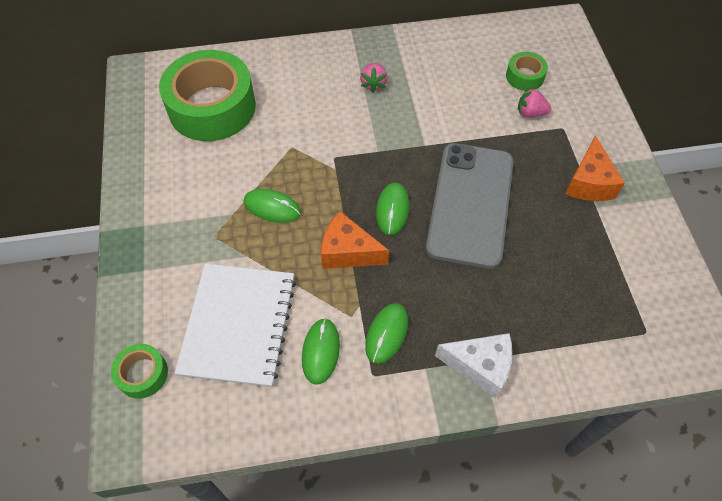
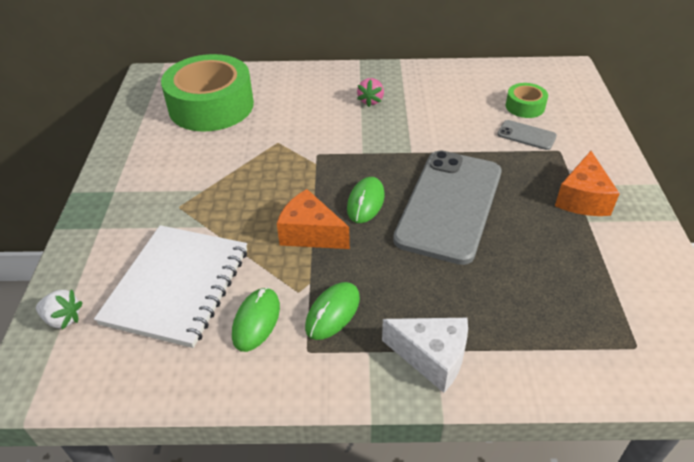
camera: 10 degrees right, 15 degrees down
green tape [111,344,168,399] -> white strawberry [36,290,83,330]
green mouse [243,189,301,223] -> none
pink strawberry [518,87,551,117] -> grey phone [497,120,557,150]

